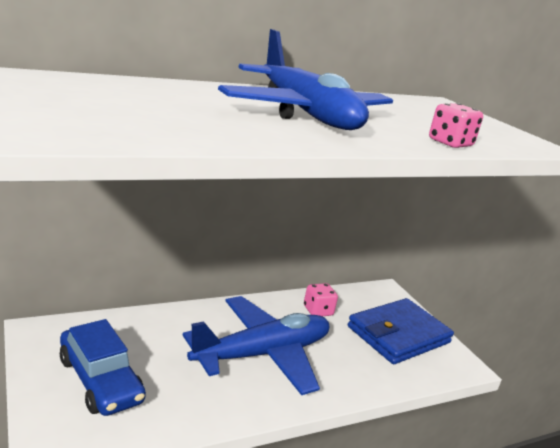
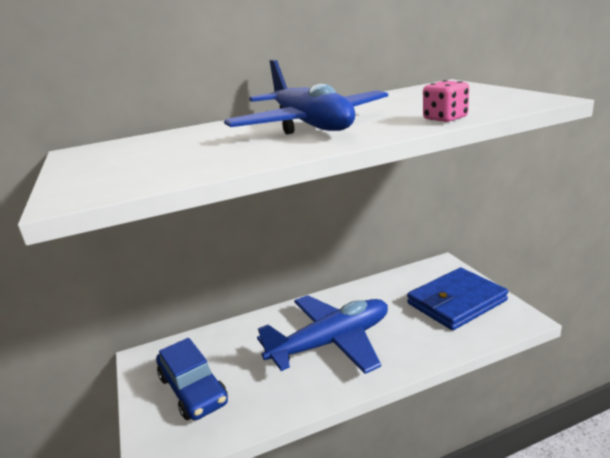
camera: 10 degrees right, 0 degrees up
pink dice [304,283,338,317] -> none

